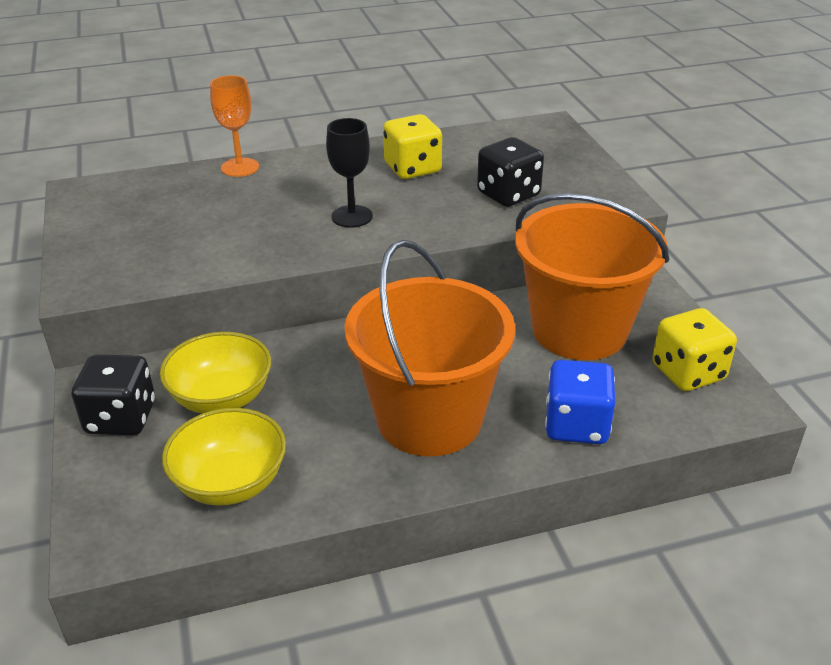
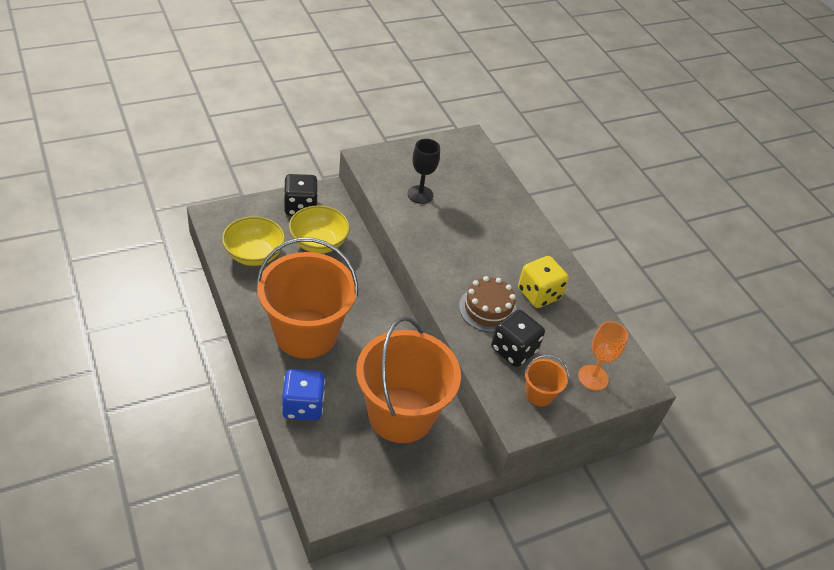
camera: 75 degrees right, 10 degrees up
orange goblet [210,75,259,177] -> orange goblet moved to [578,321,628,391]
black goblet [326,118,373,228] -> black goblet moved to [407,139,440,204]
yellow dice [652,308,737,391] -> none
none -> brown cake [459,276,517,332]
none -> orange bucket [524,355,569,406]

